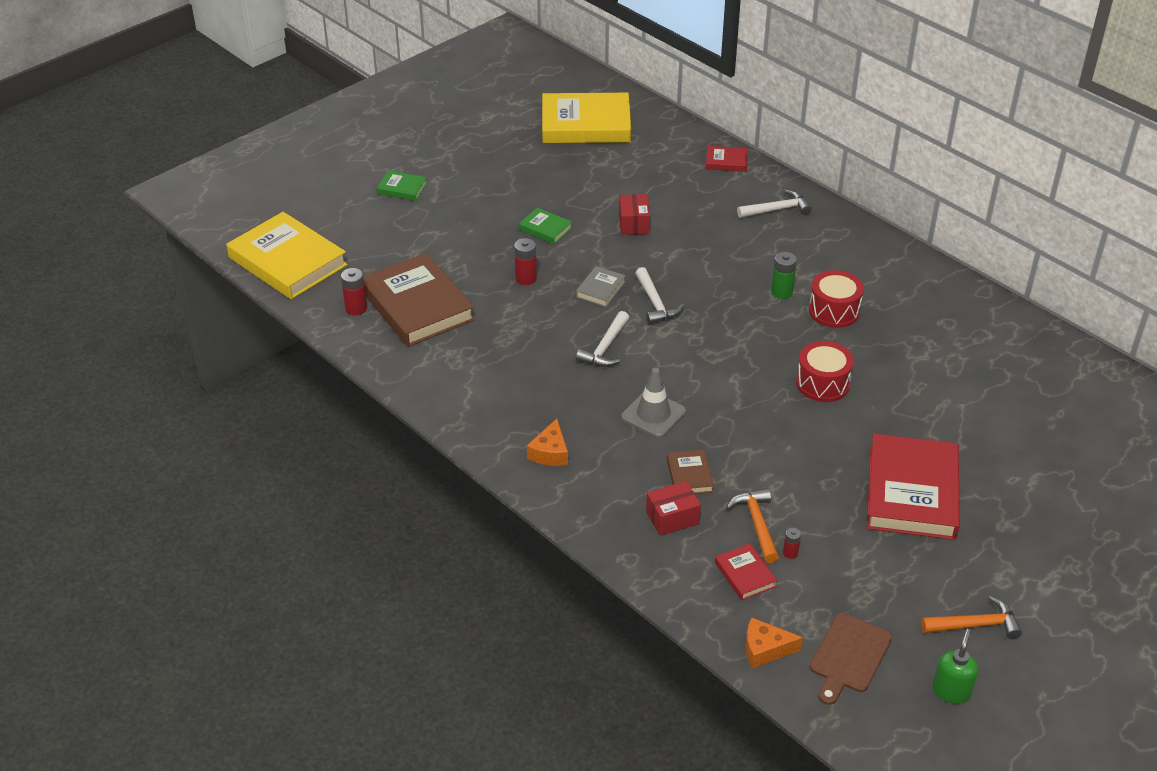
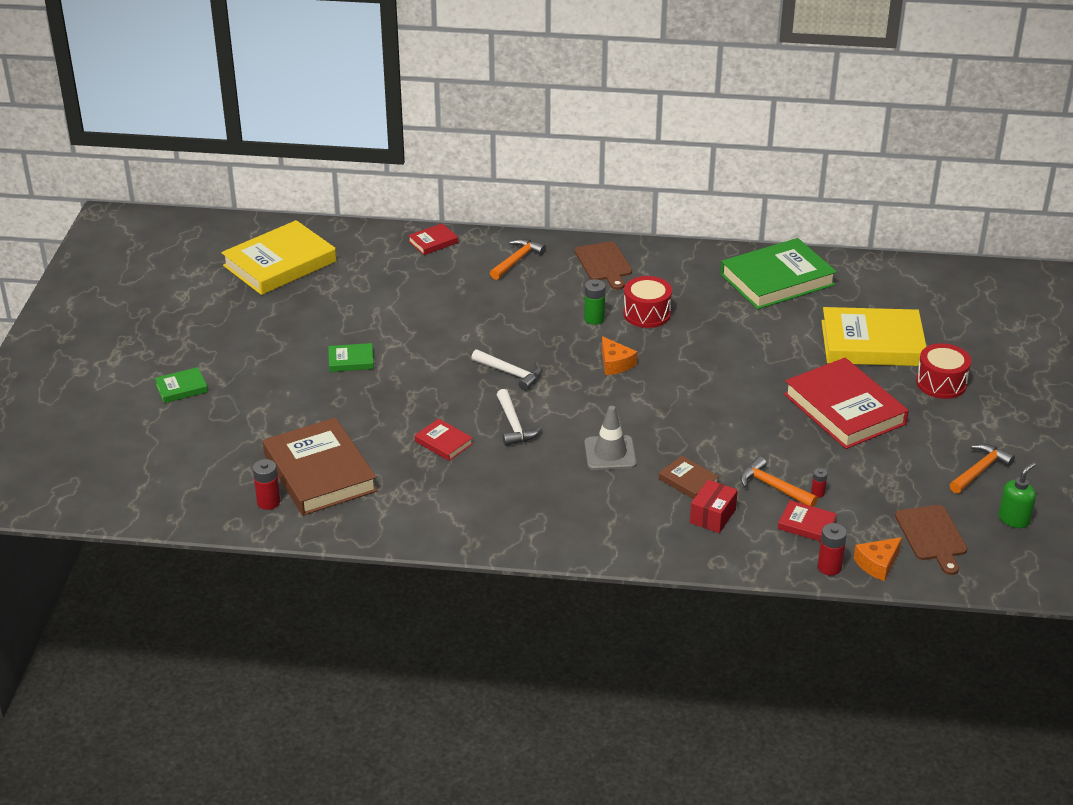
camera: 40 degrees left, 5 degrees down
yellow book [226,212,347,299] -> yellow book moved to [821,307,926,366]
brown book [363,253,475,347] -> brown book turned 45 degrees clockwise [263,417,377,516]
red battery [514,238,537,285] -> red battery moved to [818,523,847,575]
orange cheese [527,419,568,466] -> orange cheese moved to [602,336,637,375]
grey book [576,266,626,307] -> none
red box [619,194,650,235] -> none
white hammer [737,189,812,218] -> orange hammer [490,239,546,280]
red drum [796,341,854,402] -> red drum moved to [916,343,971,399]
green soap dispenser [933,629,978,704] -> green soap dispenser turned 60 degrees clockwise [998,462,1036,528]
none -> red book [415,419,473,461]
none -> brown cutting board [575,241,632,290]
none -> green book [721,238,837,309]

